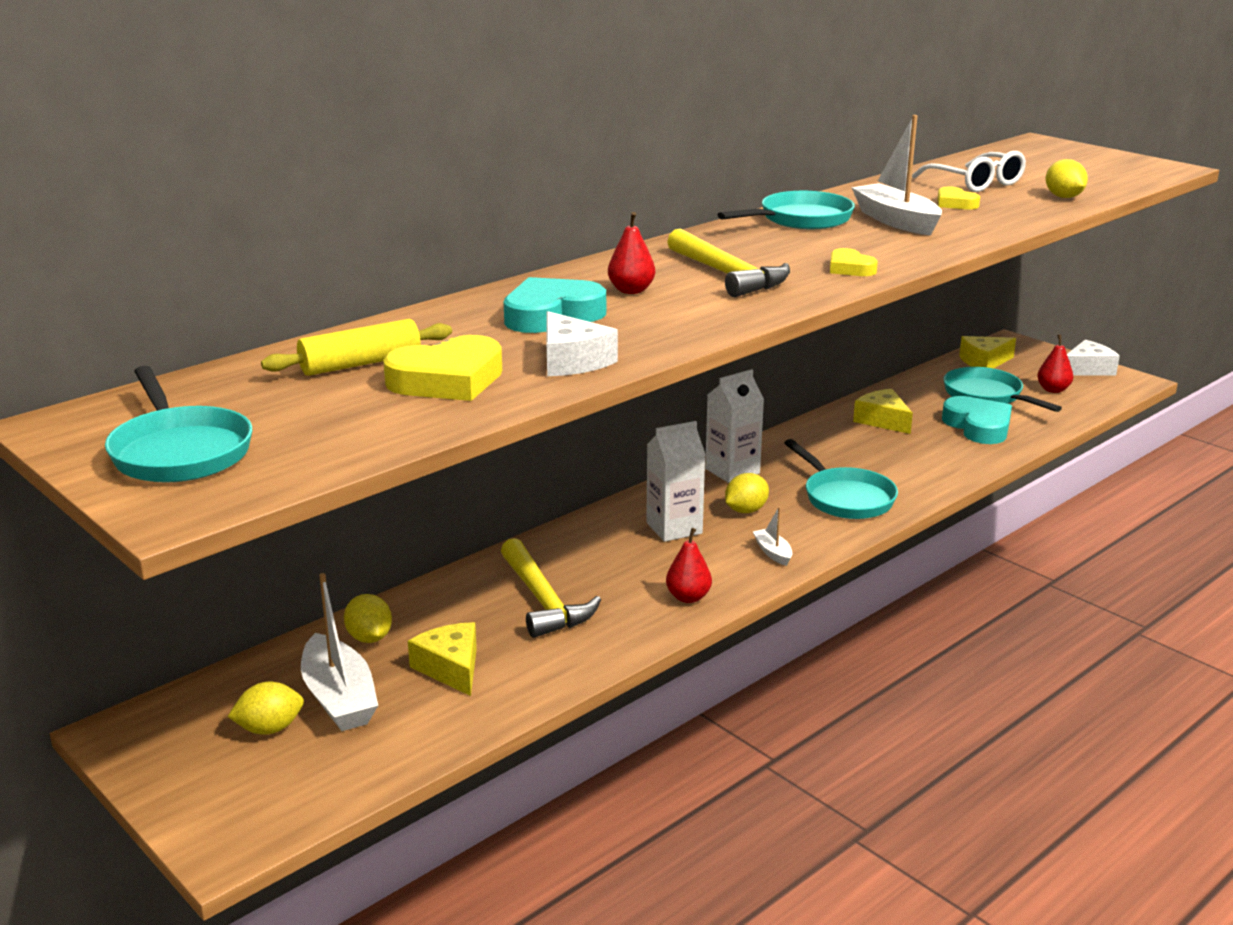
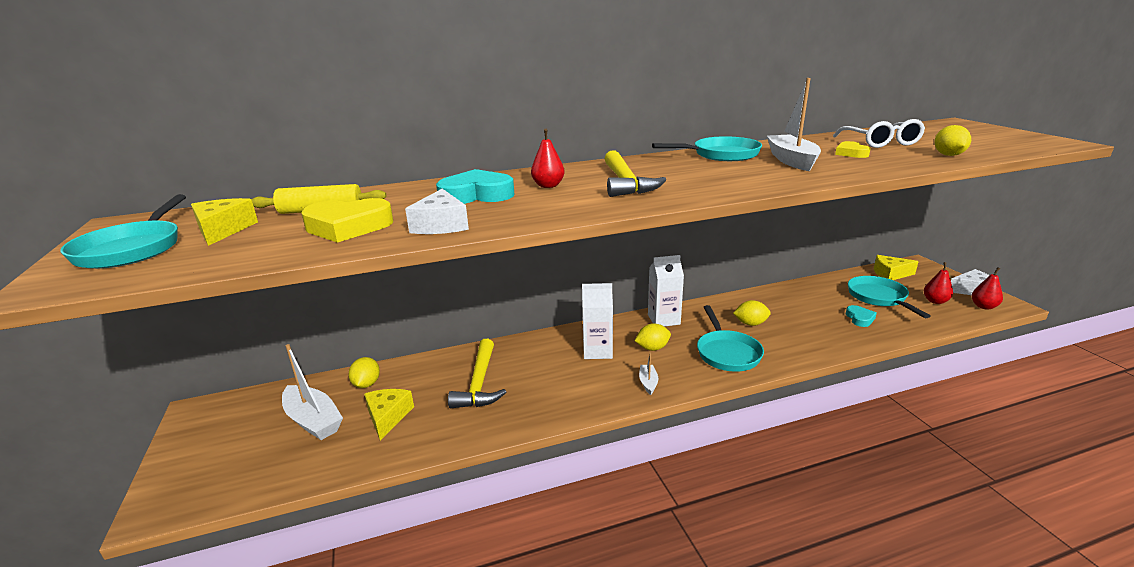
camera: 25 degrees right, 0 degrees up
yellow lemon [227,682,304,735] -> yellow lemon moved to [733,300,771,326]
white boat [301,573,378,731] -> white boat turned 45 degrees counterclockwise [282,344,343,440]
red pear [666,528,712,603] -> red pear moved to [972,267,1003,310]
yellow heart [830,248,878,276] -> none
yellow cheese [853,389,913,434] -> yellow cheese moved to [191,198,258,246]
turquoise heart [942,396,1012,444] -> turquoise heart [846,305,877,327], size x0.55

